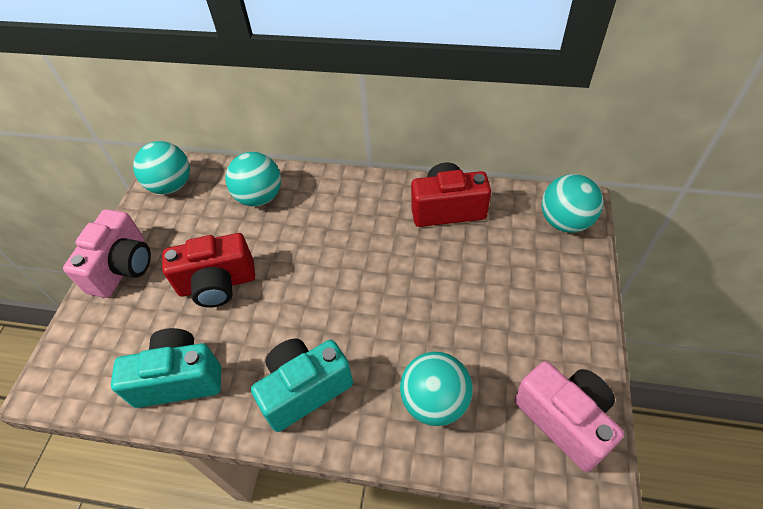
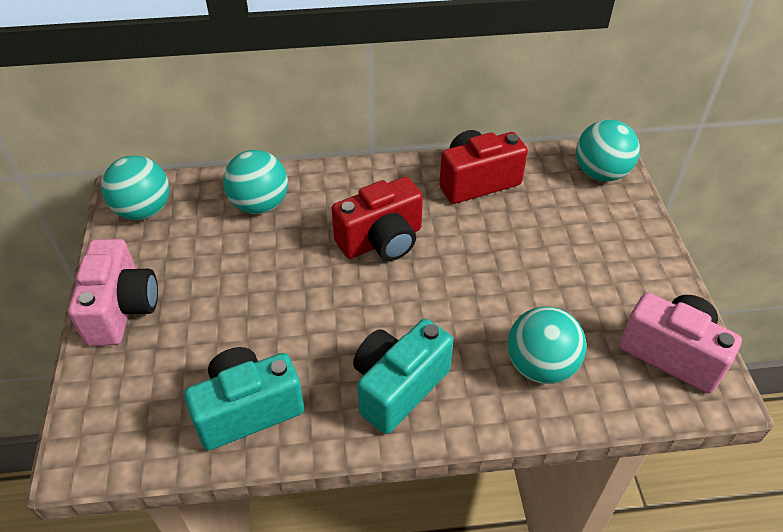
camera: 20 degrees left, 5 degrees down
red camera [162,233,255,307] -> red camera moved to [331,177,423,261]

